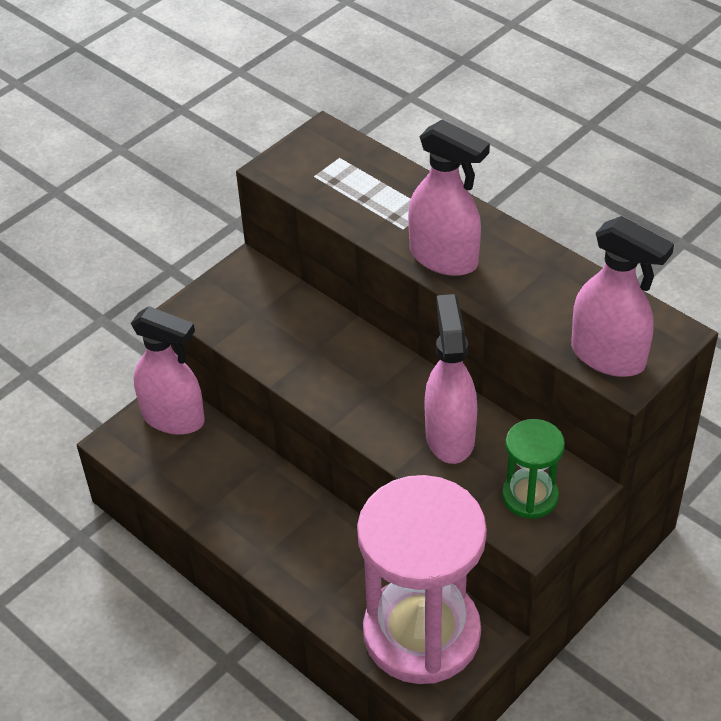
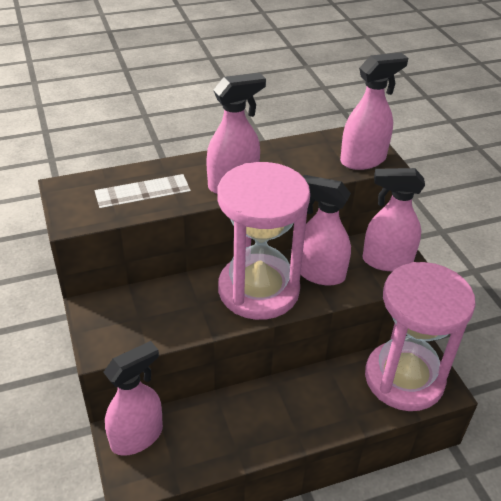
camera: 65 degrees left, 5 degrees down
green hourglass [502,419,565,519] -> pink spray bottle [362,168,425,271]
none -> pink hourglass [218,162,310,320]

